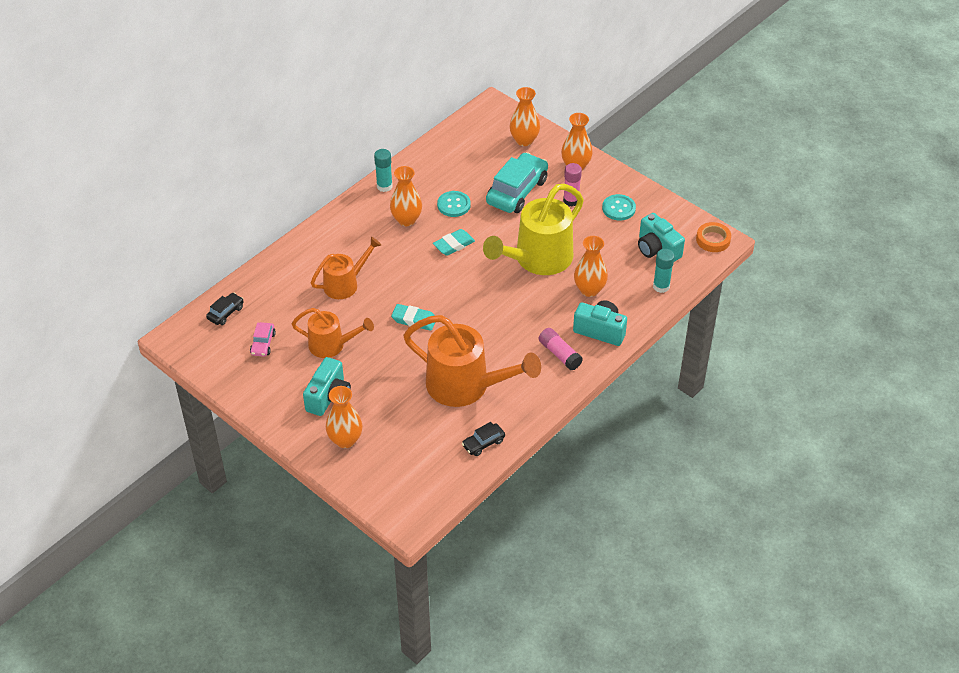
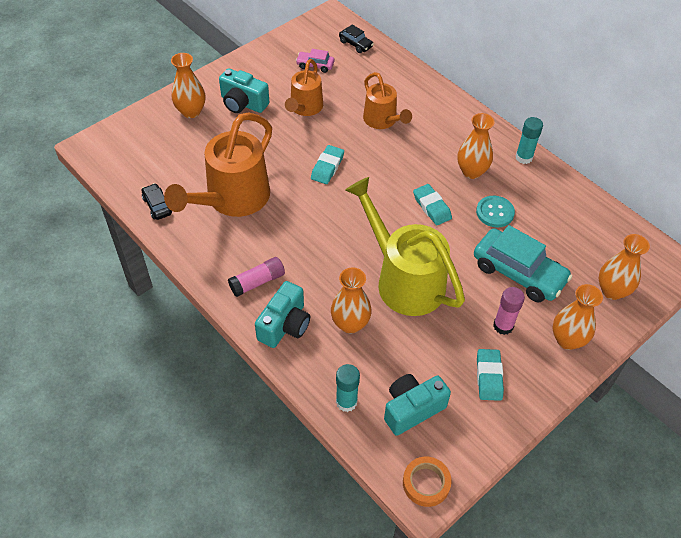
camera: 95 degrees right, 5 degrees up
turquoise button [602,194,636,221] -> turquoise eraser [477,349,504,401]

